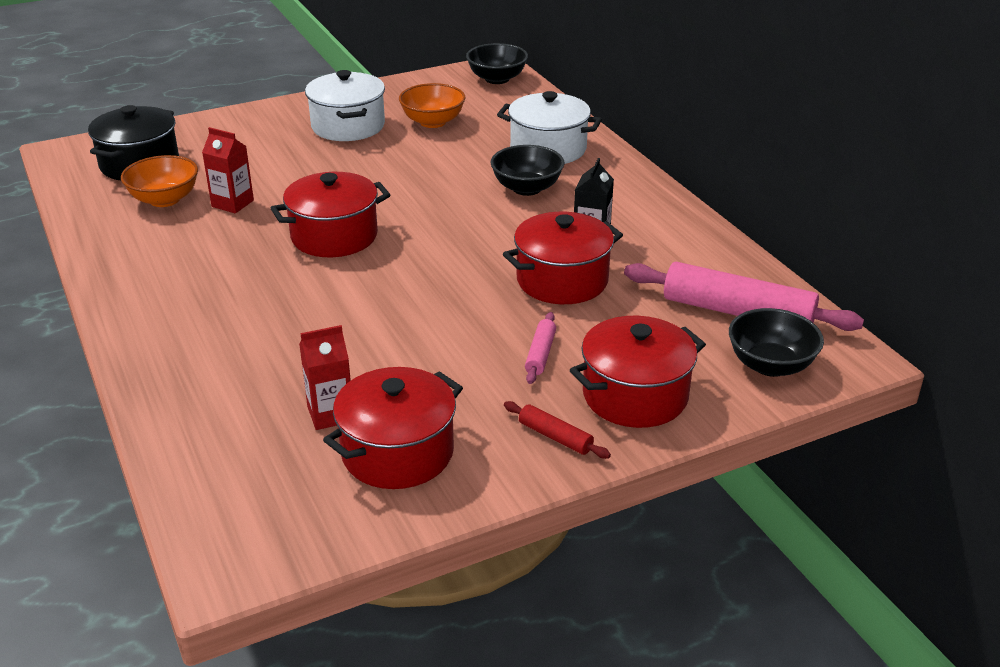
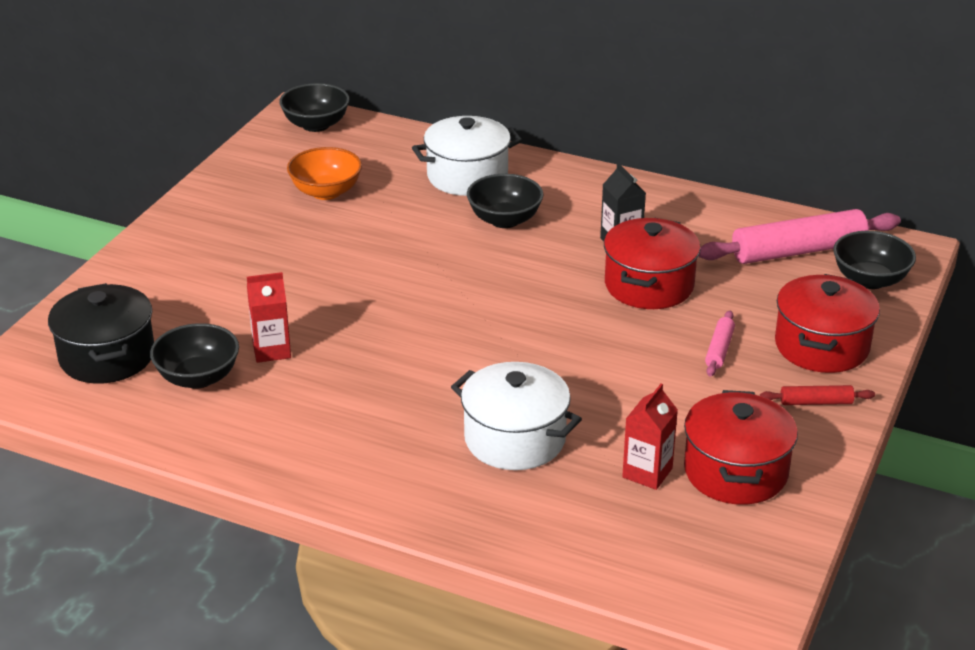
camera: 40 degrees left, 0 degrees up
orange bowl [121,155,198,207] -> black bowl [150,323,239,389]
red pot [271,172,390,257] -> none
white pot [305,70,385,141] -> white pot moved to [451,362,582,470]
pink rolling pin [525,312,556,384] -> pink rolling pin turned 45 degrees clockwise [705,311,735,377]

